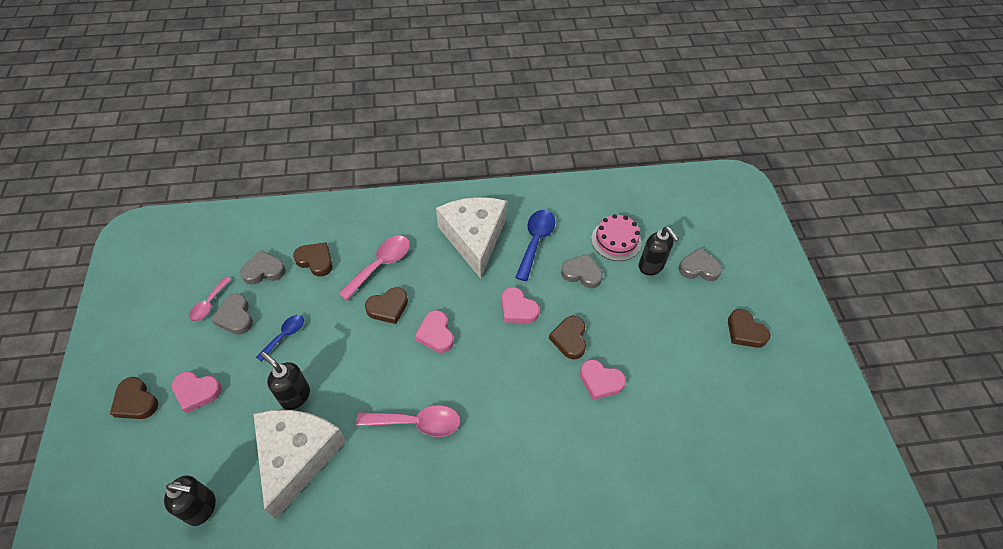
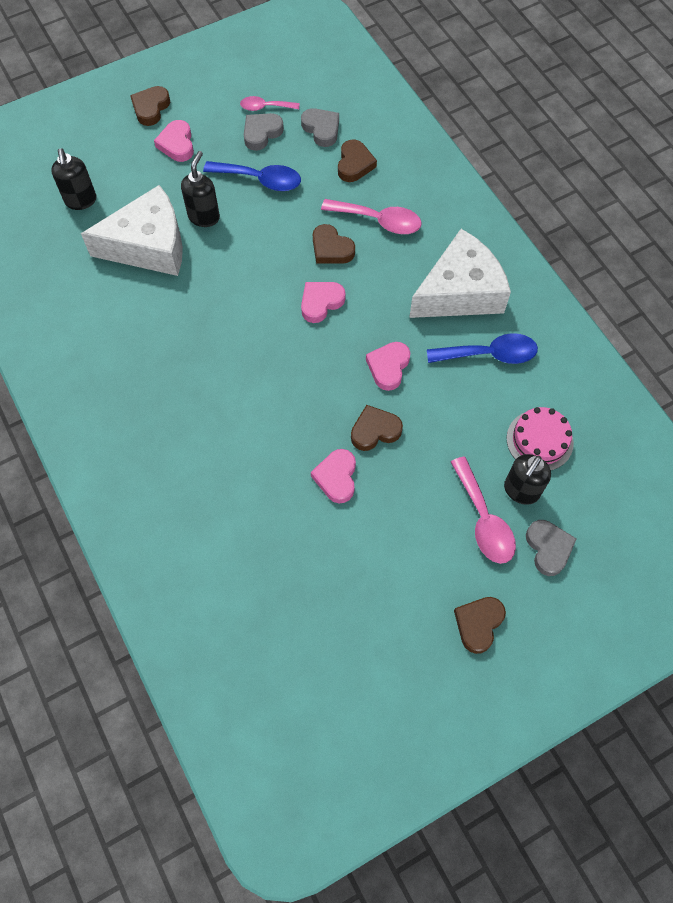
camera: 70 degrees right, 10 degrees up
blue spoon [256,315,304,362] -> blue spoon [203,161,301,191], size x1.62
pink spoon [356,405,461,437] -> pink spoon moved to [451,457,516,564]
grey heart [561,254,603,288] -> none

